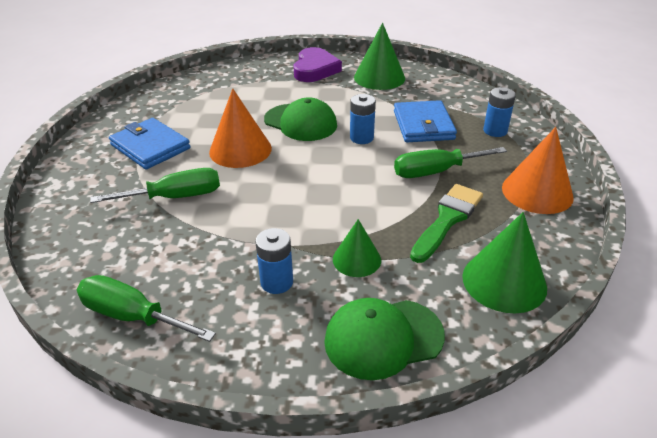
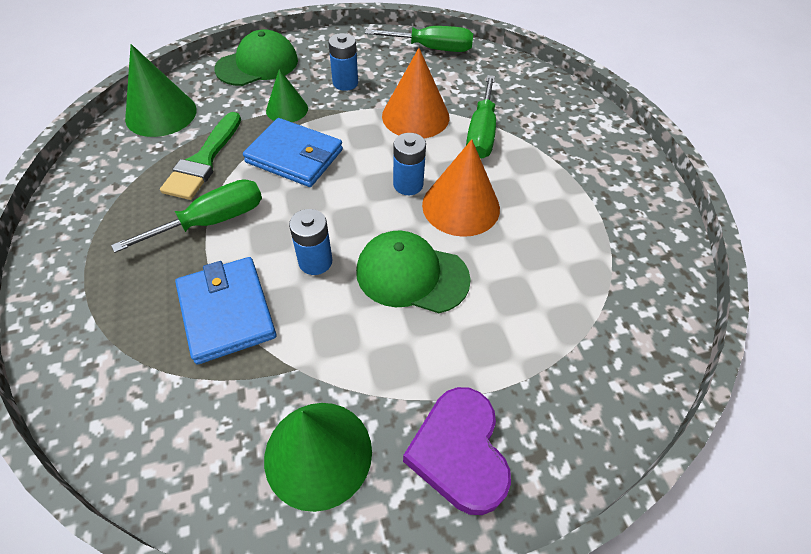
camera: 160 degrees right, 15 degrees up
green screwdriver [90,168,220,203] -> green screwdriver turned 45 degrees counterclockwise [466,75,496,159]
blue wallet [109,118,191,170] -> blue wallet moved to [243,118,343,187]
blue battery [483,87,516,137] -> blue battery moved to [393,133,426,195]
orange cone [502,127,574,214] -> orange cone moved to [382,48,449,138]

